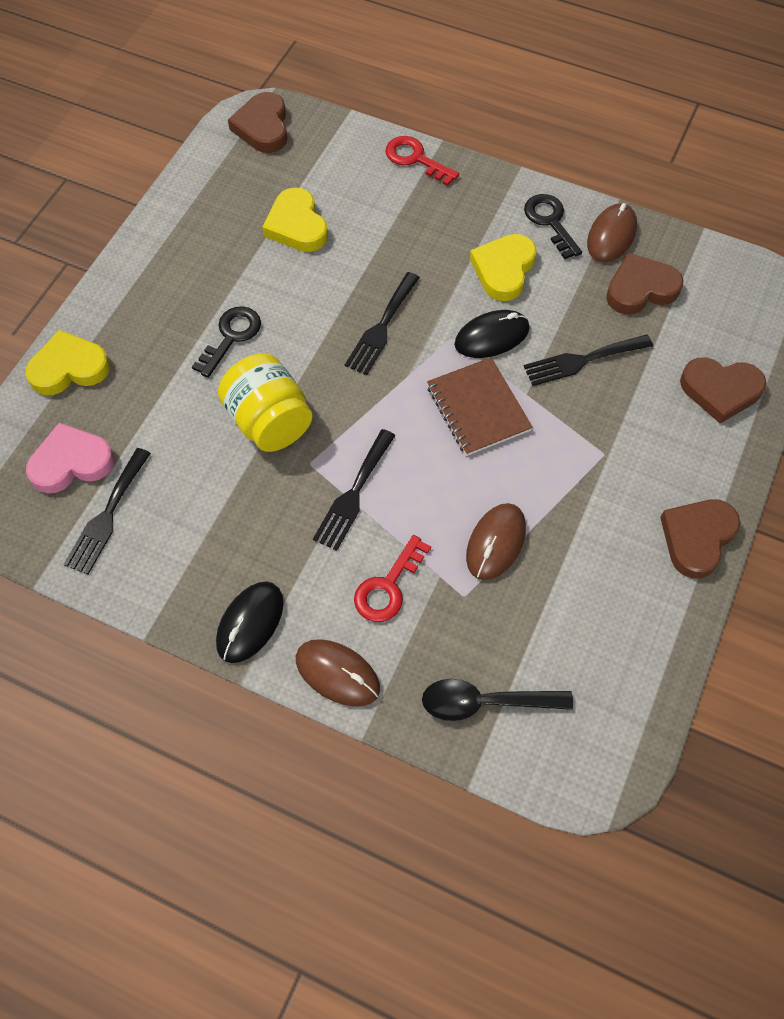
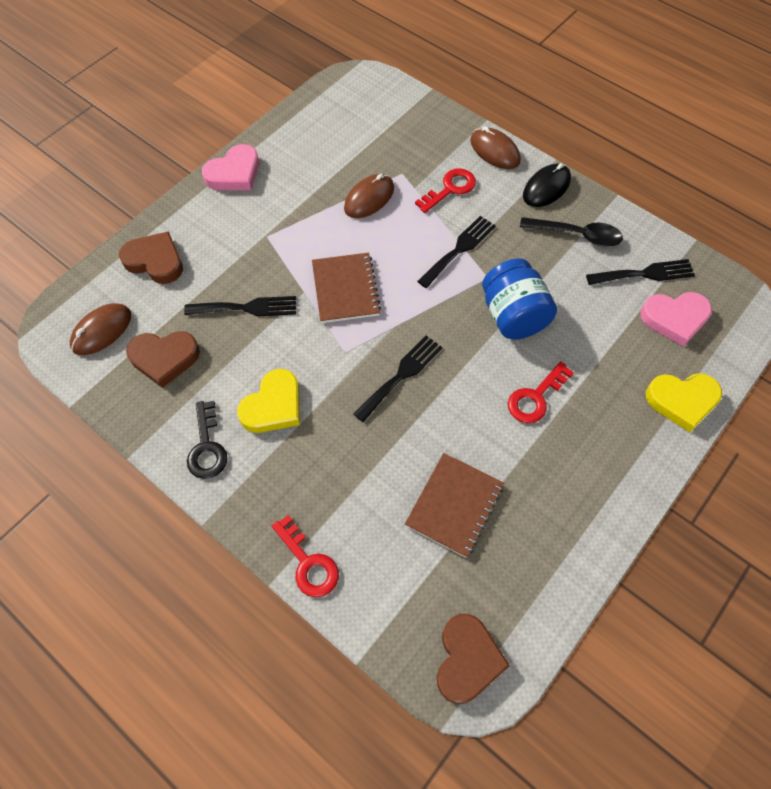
camera: 165 degrees left, 0 degrees up
black fork [63,448,151,574] -> black fork turned 45 degrees clockwise [586,259,695,285]
black key [192,306,261,378] -> red key [508,361,574,423]
yellow jar [218,354,312,452] -> blue jar [482,258,557,340]
yellow heart [262,187,328,252] -> brown notebook [405,453,504,558]
black spoon [422,679,573,721] -> black spoon moved to [520,217,623,247]
black mouse [454,310,530,358] -> none
brown mouse [587,203,637,262] -> brown mouse moved to [70,303,131,355]
brown heart [660,499,740,579] -> pink heart [202,144,259,190]

